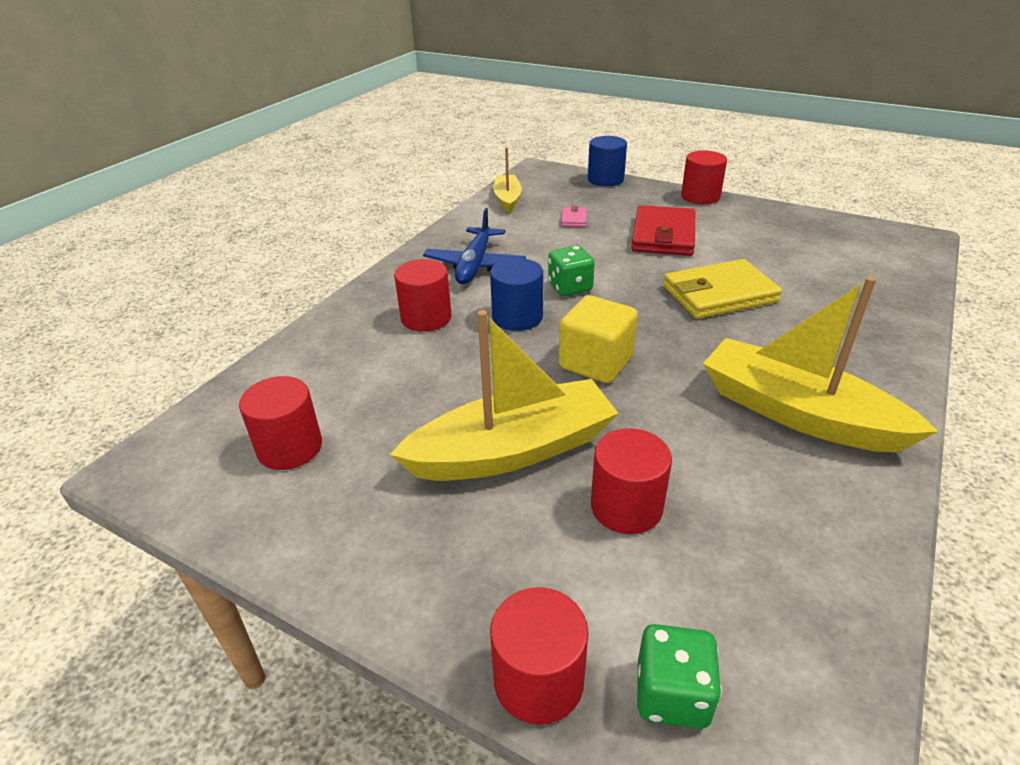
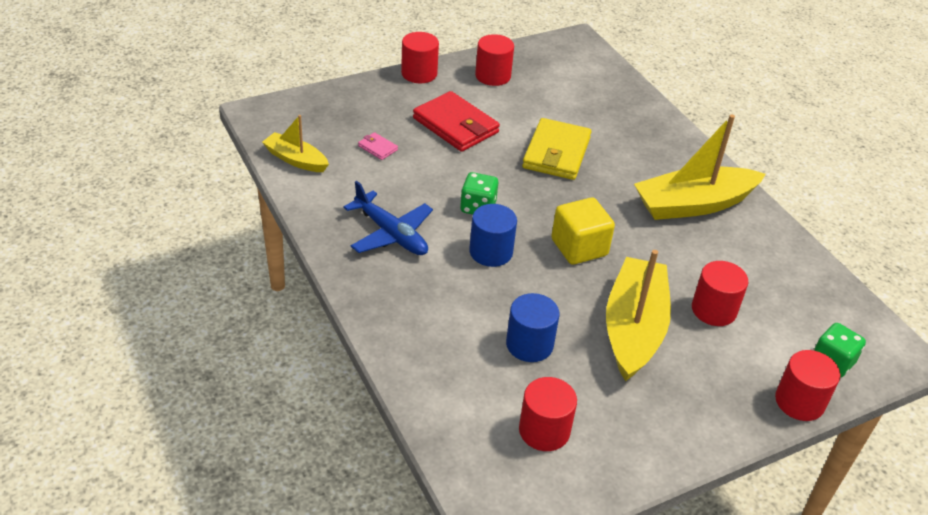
camera: 60 degrees left, 5 degrees up
red cylinder [394,259,451,332] -> red cylinder moved to [475,34,514,86]
blue cylinder [588,136,627,187] -> blue cylinder moved to [506,293,559,362]

